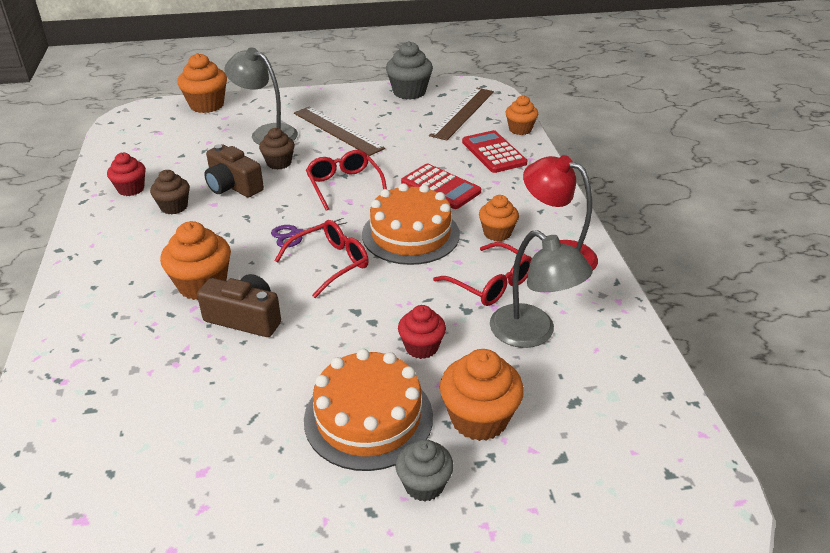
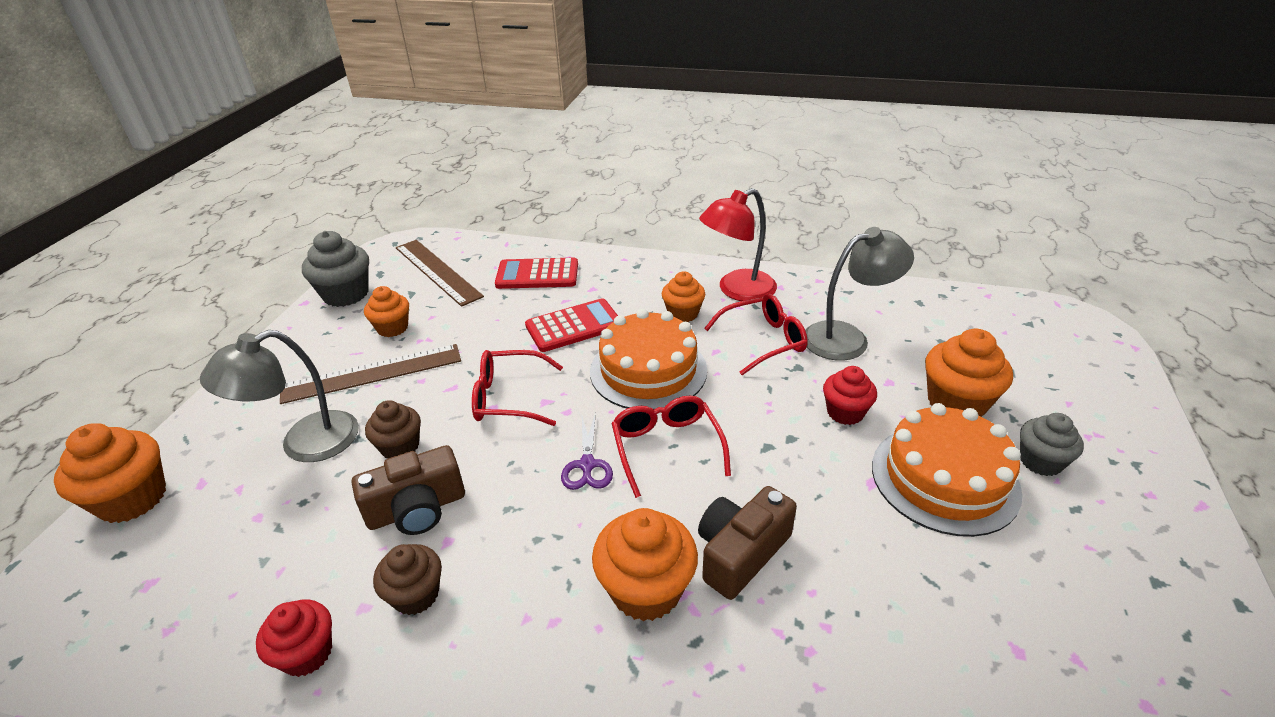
camera: 65 degrees left, 0 degrees up
orange cupcake [506,95,538,135] -> orange cupcake moved to [364,286,409,337]

